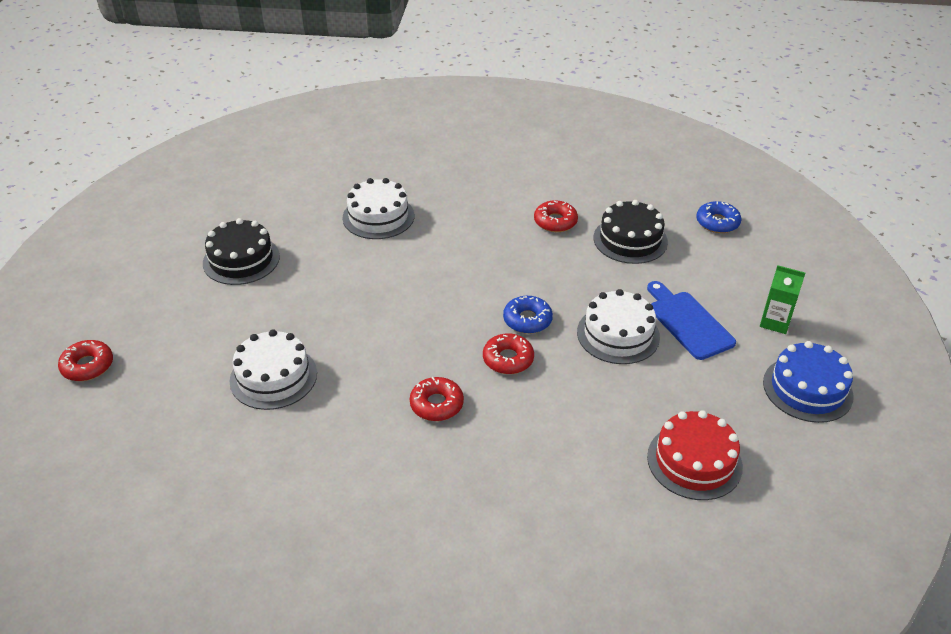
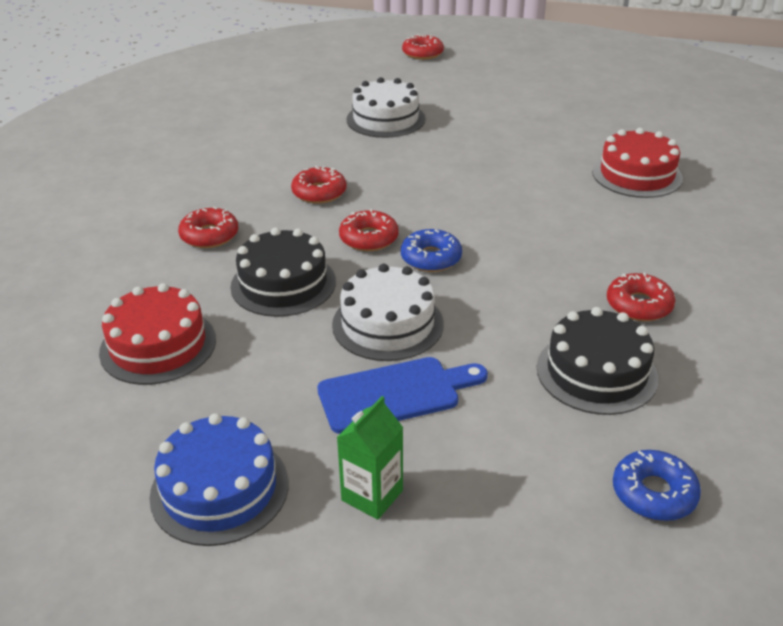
camera: 100 degrees right, 5 degrees down
black cake [203,218,280,285] -> black cake moved to [230,228,336,317]
white cake [342,178,414,239] -> red cake [592,128,683,198]
none -> red donut [178,207,238,248]

